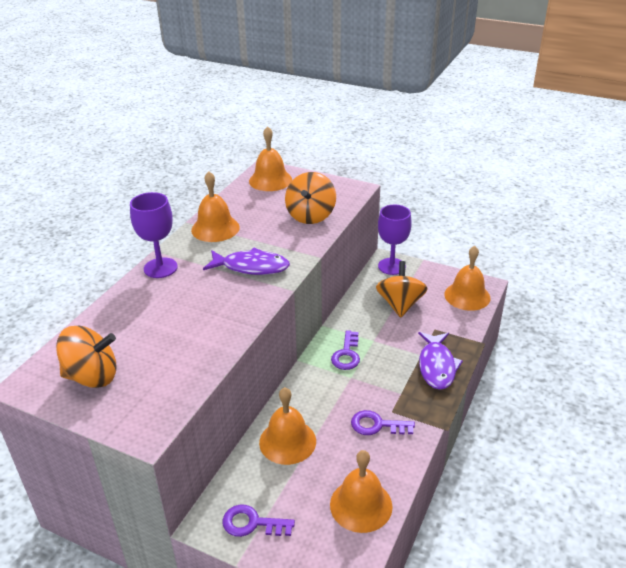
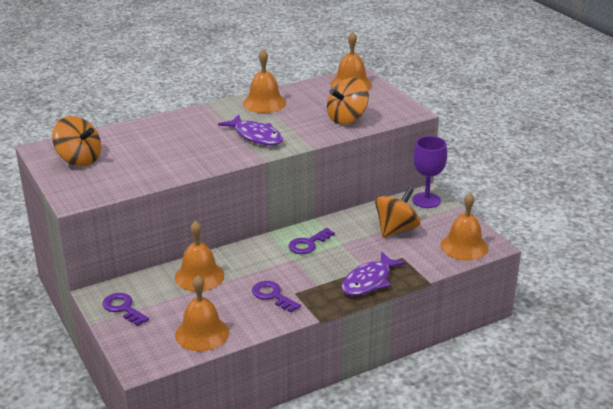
camera: 35 degrees right, 5 degrees down
purple goblet [130,192,178,278] -> none

